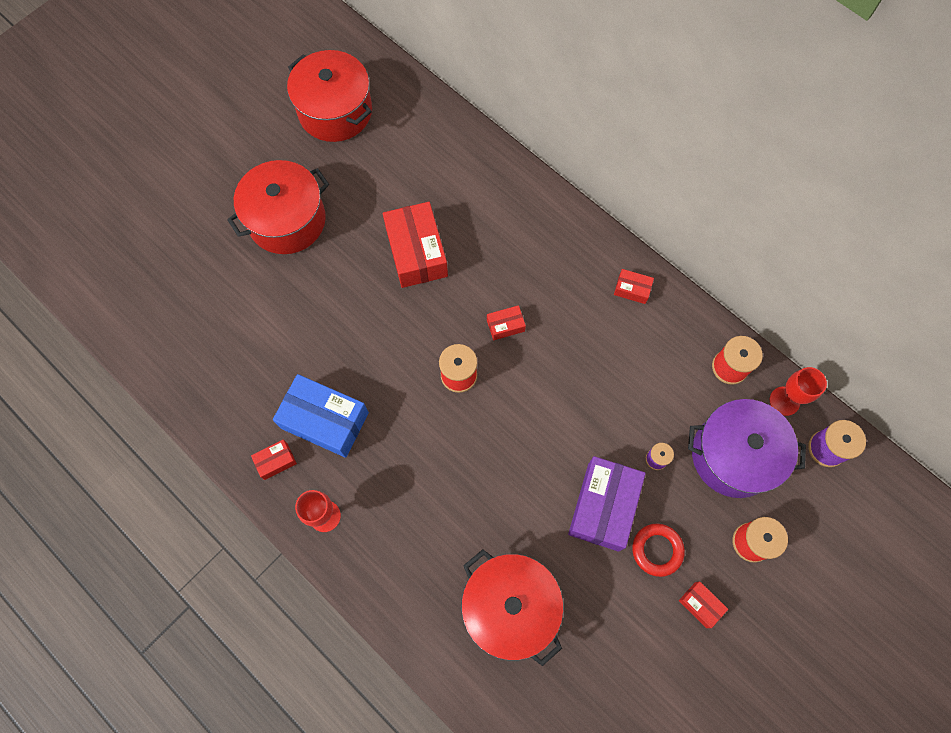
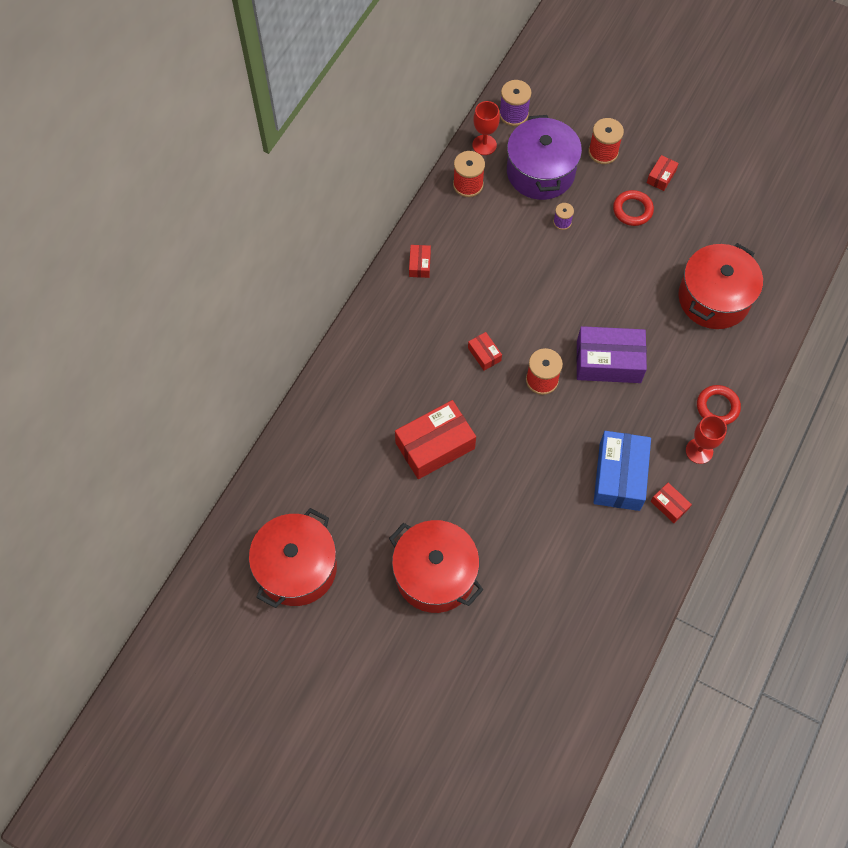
camera: 105 degrees left, 5 degrees down
purple box [568,456,646,552] -> purple box moved to [577,326,647,383]
none -> red ring [697,385,741,425]

